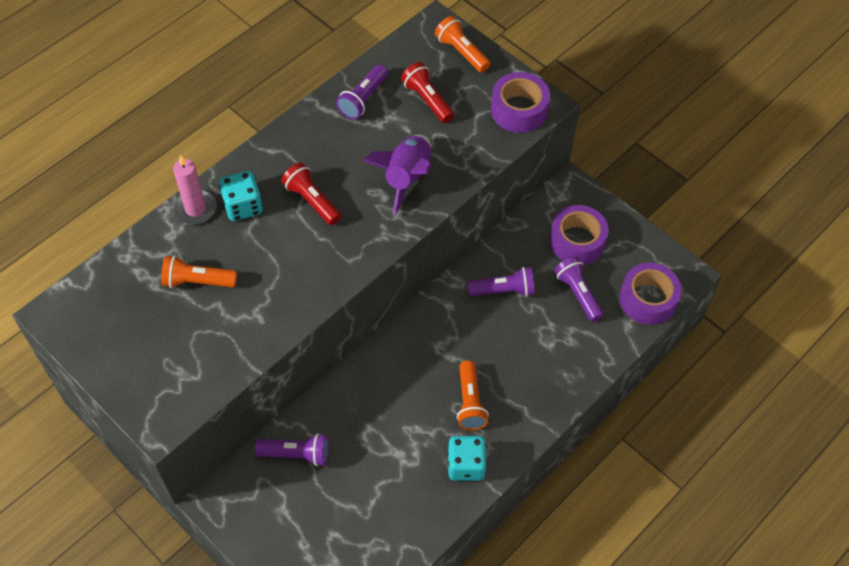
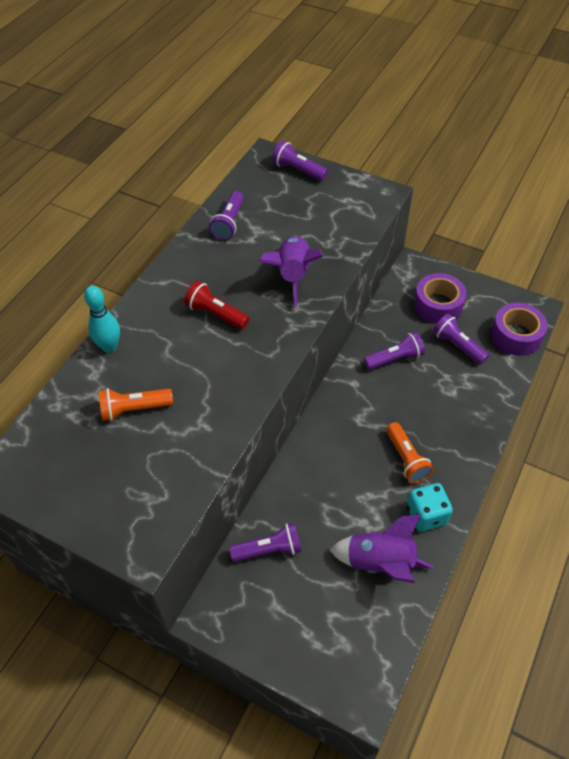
camera: 15 degrees left, 5 degrees down
pink candle [173,155,217,224] -> turquoise bowling pin [84,286,120,353]
turquoise dice [219,171,263,221] -> none
red flashlight [401,62,454,123] -> none
orange flashlight [435,16,491,73] -> purple flashlight [272,140,328,181]
purple tape [491,72,550,133] -> none
none -> purple rocket [330,514,433,583]

